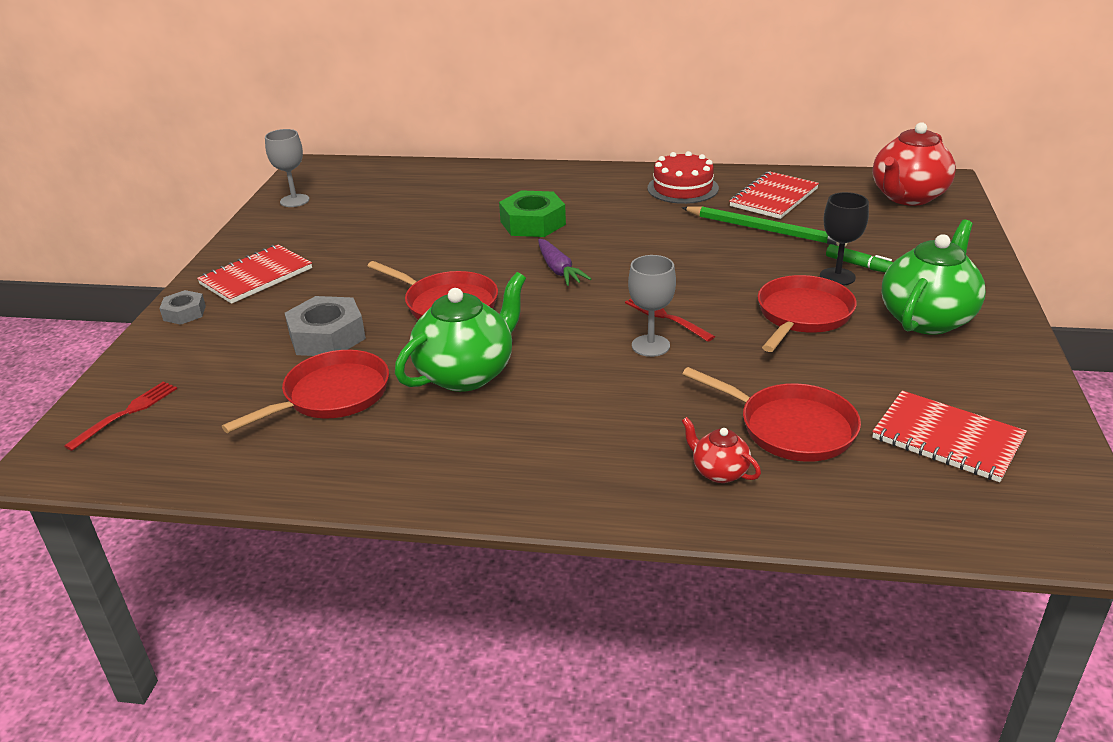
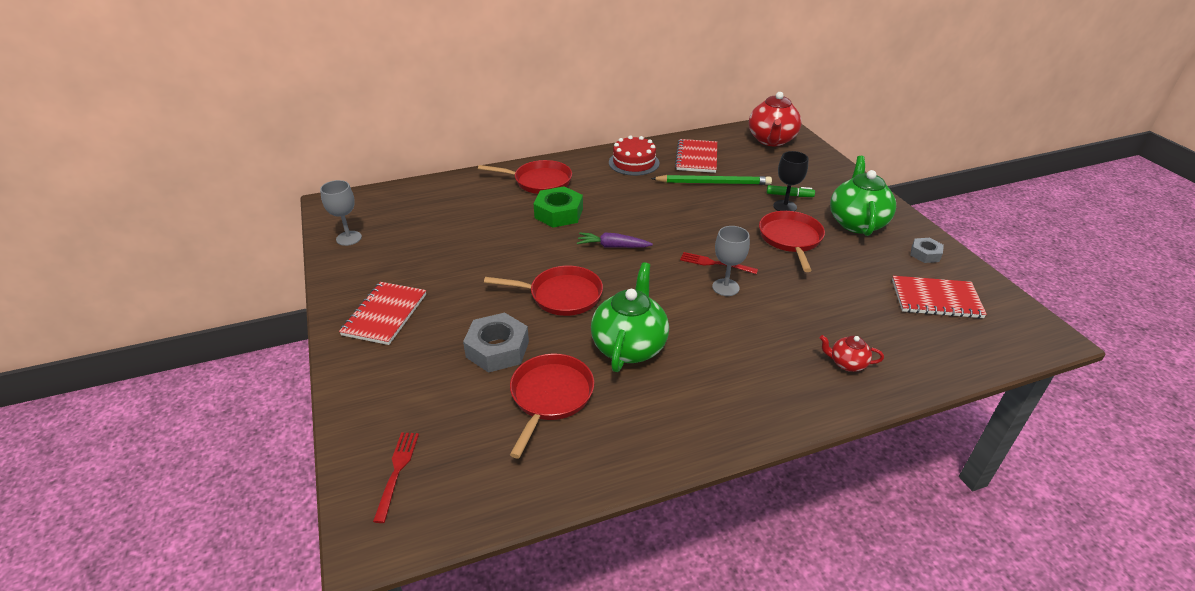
camera: 30 degrees left, 5 degrees up
grey nut [159,290,206,325] -> grey nut moved to [910,238,944,263]
purple carrot [538,239,591,286] -> purple carrot turned 150 degrees clockwise [577,233,653,248]
red pan [682,367,861,462] -> red pan moved to [478,160,572,194]

